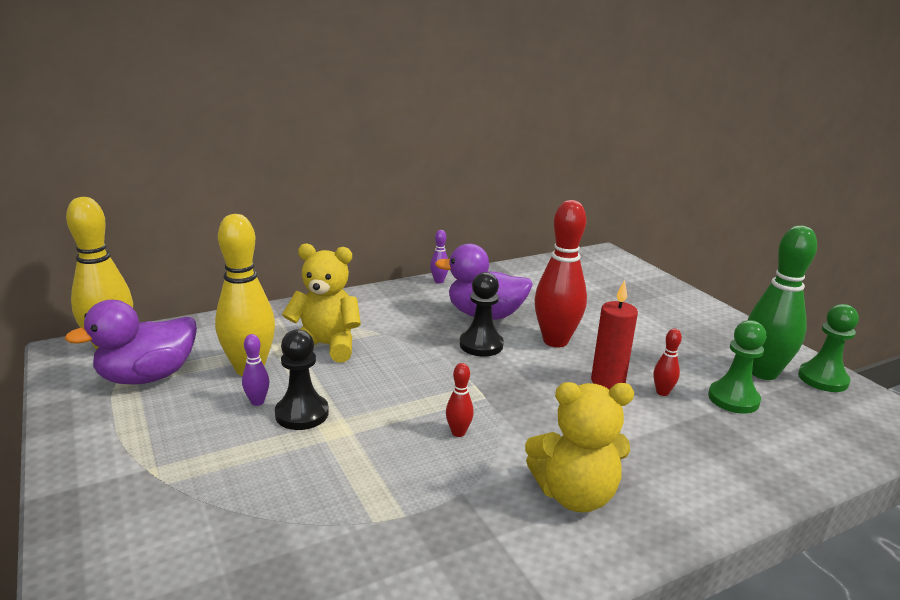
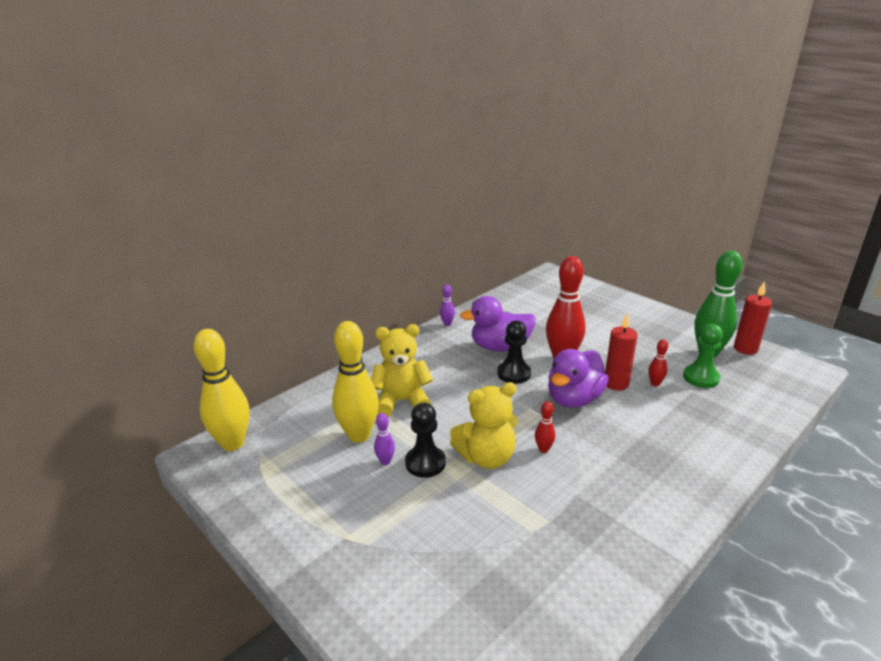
camera: 15 degrees left, 5 degrees up
purple duck [65,300,197,385] -> purple duck moved to [548,349,609,408]
yellow teddy bear [525,382,634,513] -> yellow teddy bear moved to [450,382,518,469]
green pawn [798,304,859,392] -> red candle [734,281,772,355]

